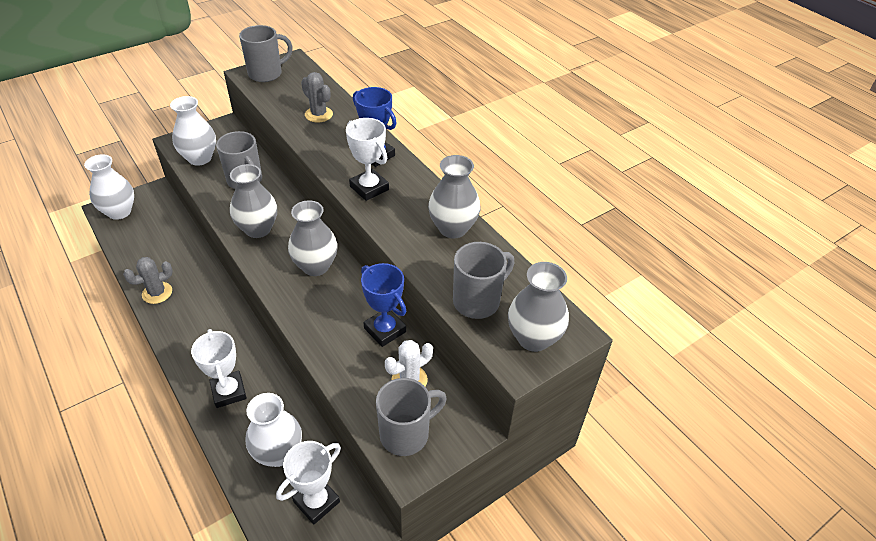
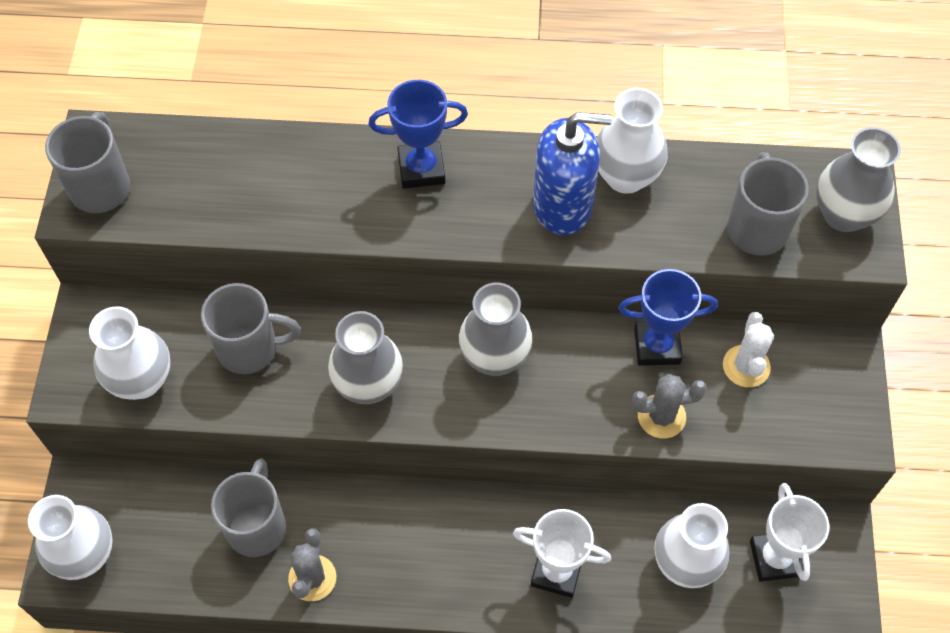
camera: 50 degrees left, 15 degrees up
grey cactus [301,72,333,123] -> grey cactus moved to [631,374,707,438]
white trophy [346,118,389,201] -> none
grey mug [376,378,447,456] -> grey mug moved to [211,458,286,557]
grey vase [428,155,480,238] -> white vase [597,88,668,194]
none -> blue soap dispenser [533,112,612,235]

